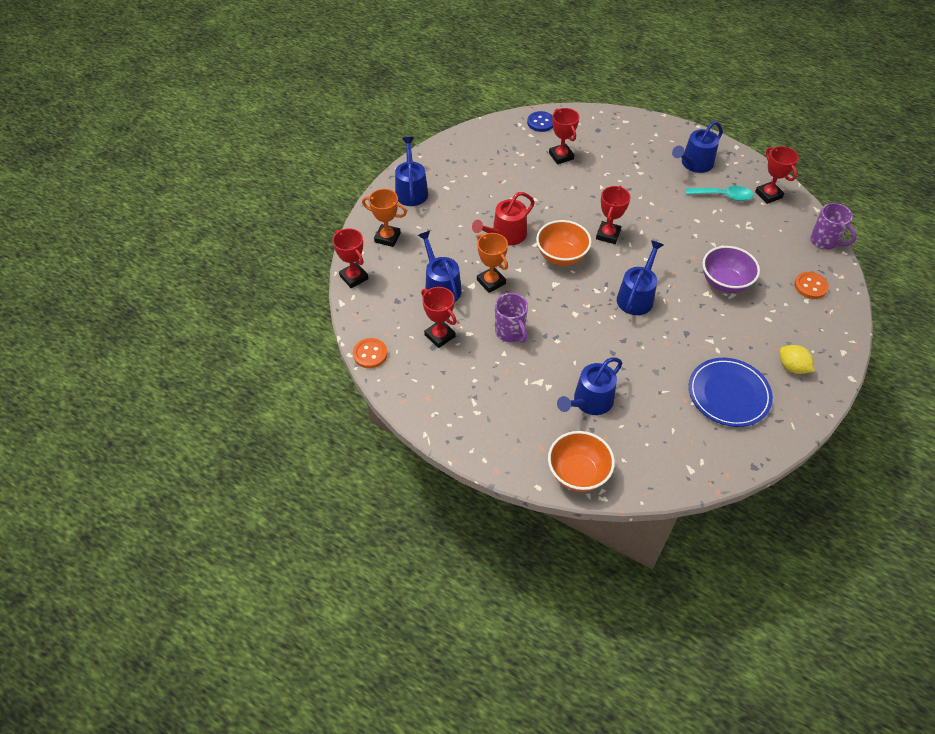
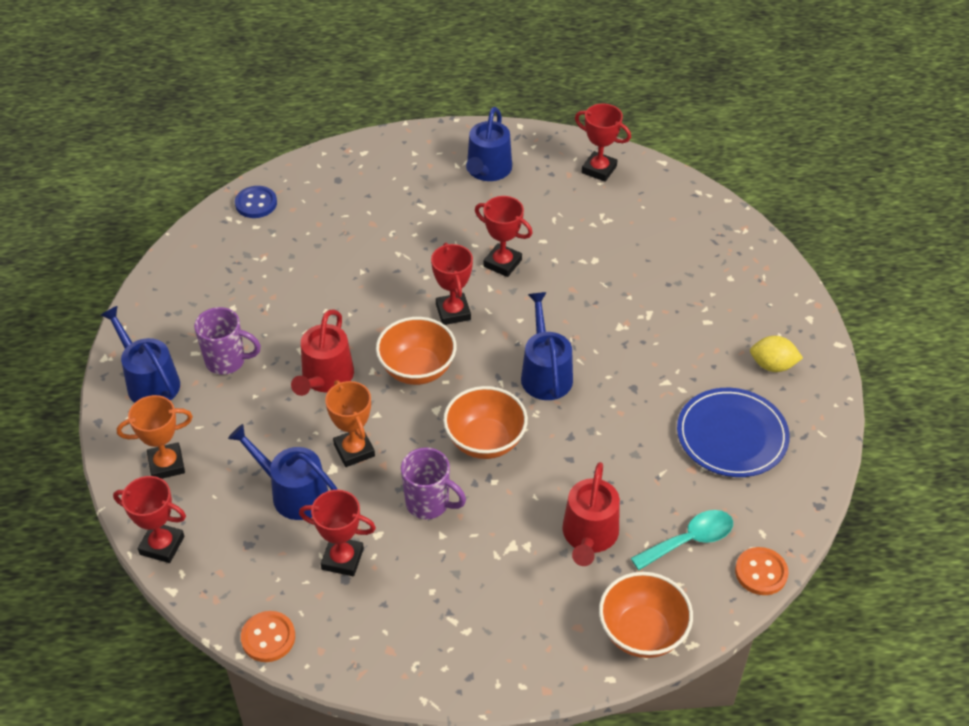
camera: 35 degrees left, 5 degrees down
orange trophy [477,233,508,293] -> orange trophy turned 45 degrees clockwise [325,380,375,467]
red trophy [549,108,579,164] -> red trophy moved to [475,196,533,277]
blue watering can [557,357,623,415] -> red watering can [562,462,620,566]
turquoise spoon [686,186,754,201] -> turquoise spoon moved to [631,510,733,570]
purple bowl [703,246,760,293] -> none
orange button [794,272,829,299] -> orange button moved to [735,547,789,595]
purple mug [810,203,857,250] -> purple mug moved to [194,307,261,375]
none -> orange bowl [443,386,528,459]

